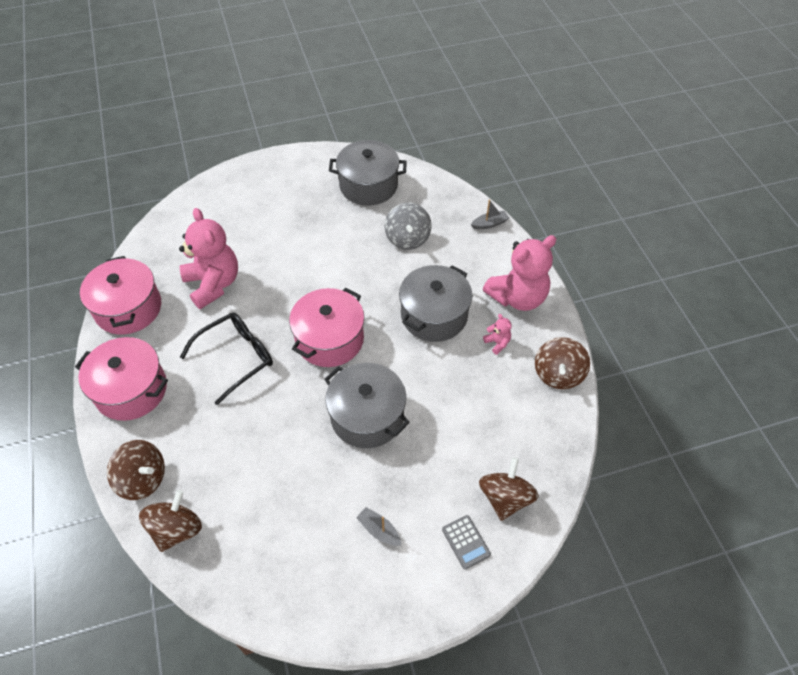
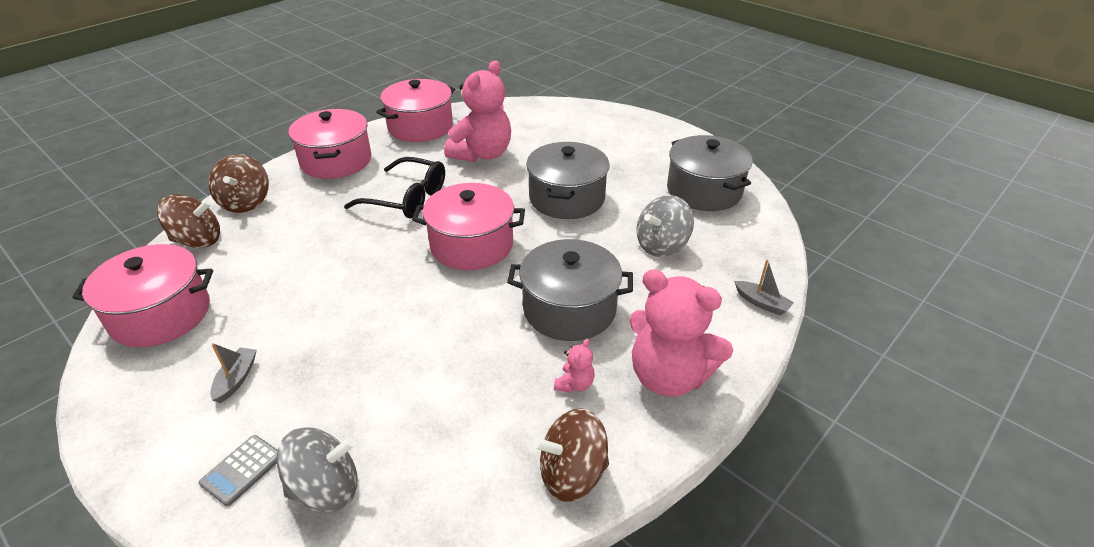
camera: 60 degrees right, 15 degrees down
grey pot [324,363,410,448] -> grey pot moved to [526,142,610,219]
brown spinning top [479,457,539,521] -> grey spinning top [276,427,358,513]
none -> pink pot [72,244,213,347]

